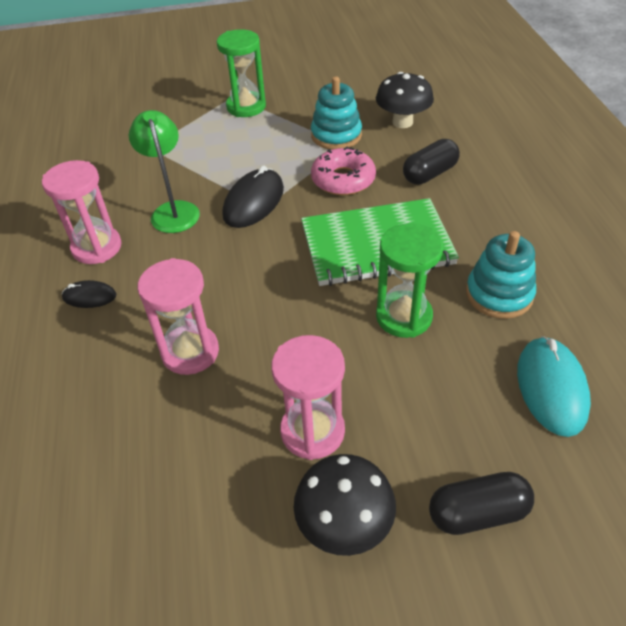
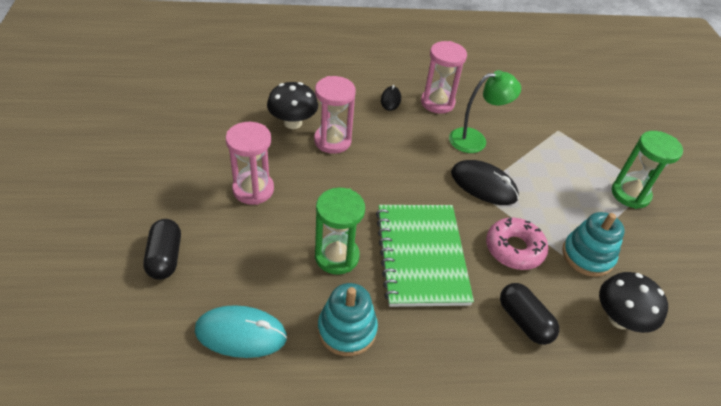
camera: 90 degrees right, 0 degrees up
black mushroom [294,454,396,556] -> black mushroom moved to [267,82,318,129]

